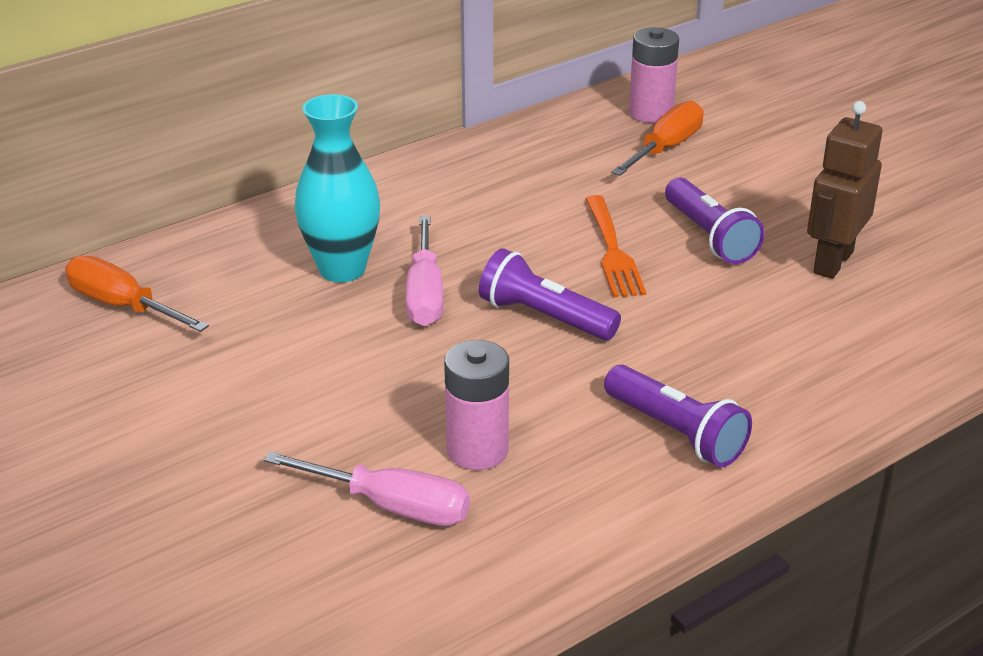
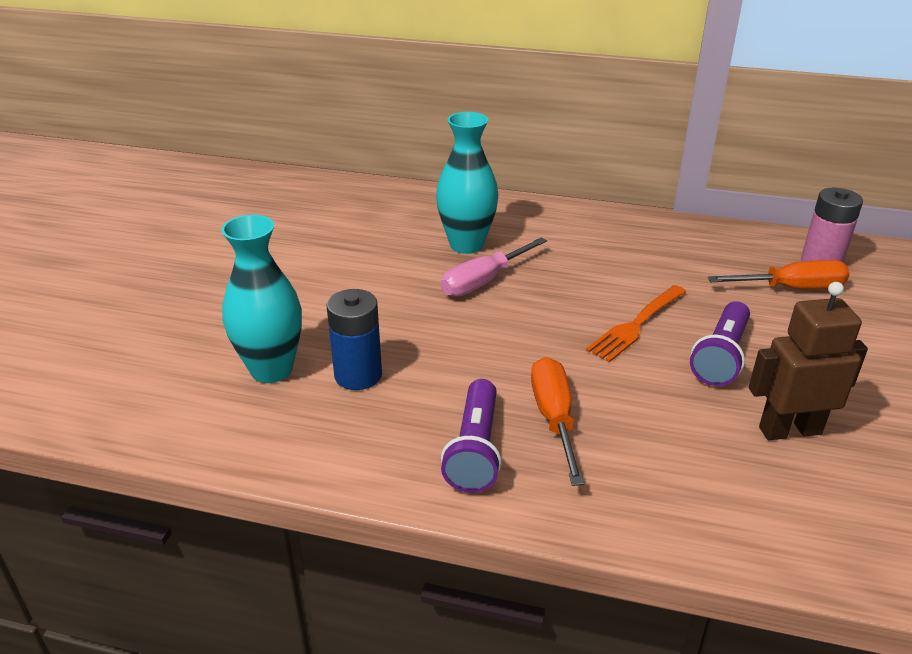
camera: 50 degrees right, 0 degrees up
orange screwdriver [65,255,209,332] -> orange screwdriver moved to [531,357,584,486]
pink screwdriver [264,451,470,526] -> turquoise vase [221,215,302,383]
pink battery [444,340,509,470] -> blue battery [327,289,382,390]
purple flashlight [479,248,621,340] -> none

